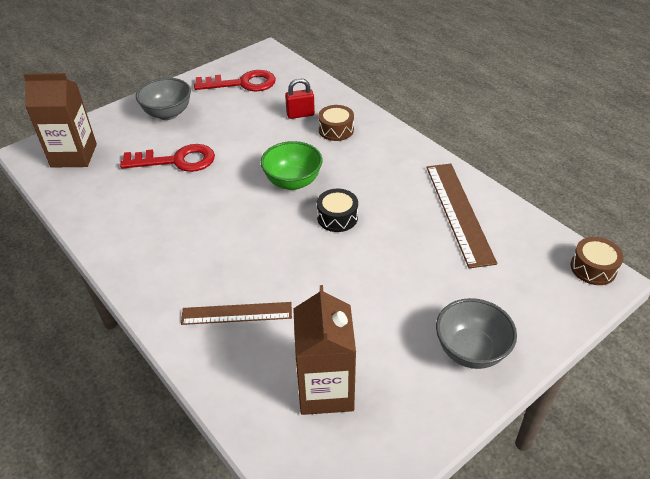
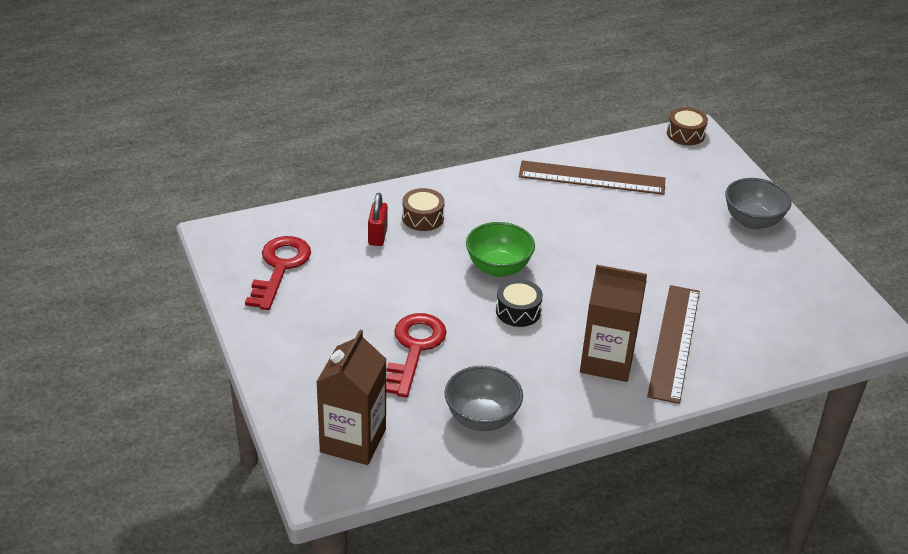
camera: 75 degrees left, 5 degrees down
grey bowl [136,78,191,120] -> grey bowl moved to [445,366,523,431]
brown ruler [181,302,292,325] -> brown ruler [647,285,700,404], size x1.54
brown carton [293,285,356,415] -> brown carton moved to [580,265,647,382]
black drum [317,189,358,232] -> black drum moved to [496,279,543,327]

